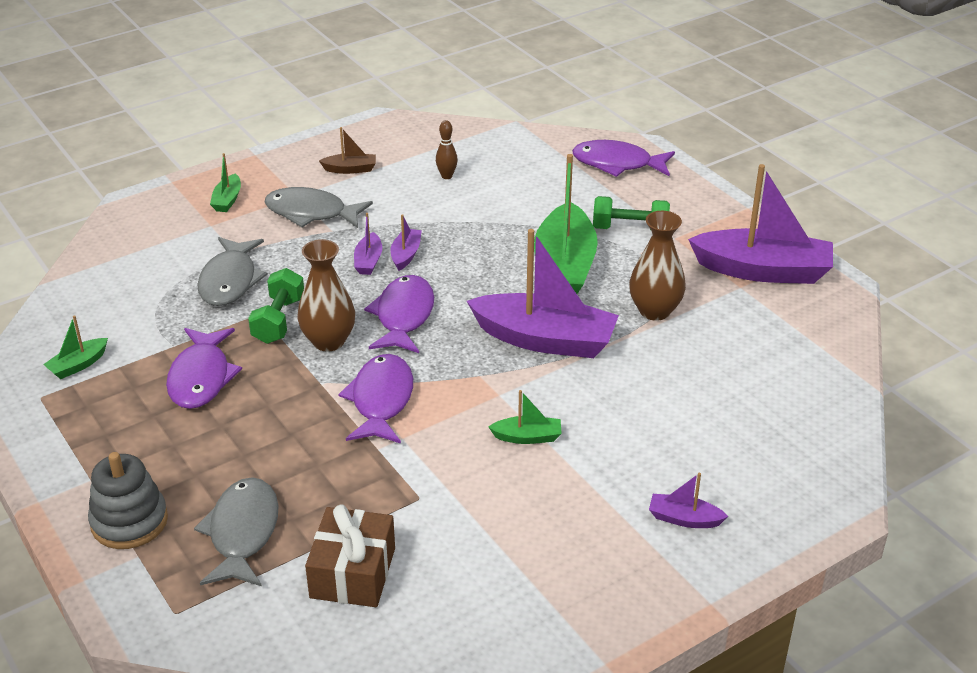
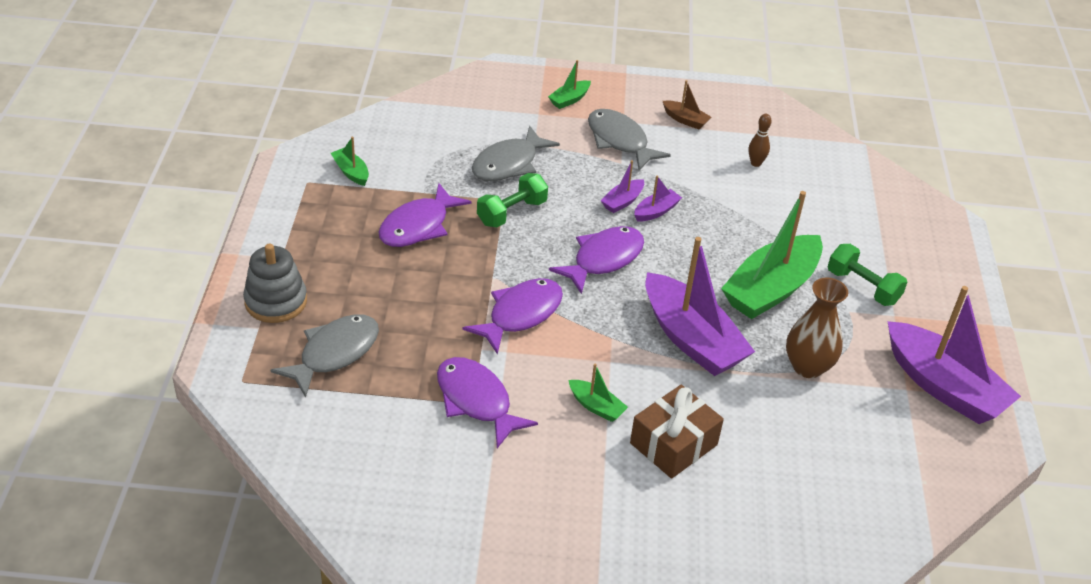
camera: 35 degrees right, 5 degrees up
green boat [43,315,108,379] -> green boat turned 60 degrees clockwise [331,137,369,186]
brown vase [297,239,355,352] -> none
brown gift [305,504,395,607] -> brown gift moved to [630,385,724,479]
purple fish [572,140,675,177] -> purple fish moved to [437,357,538,448]
purple boat [649,473,728,528] -> none

